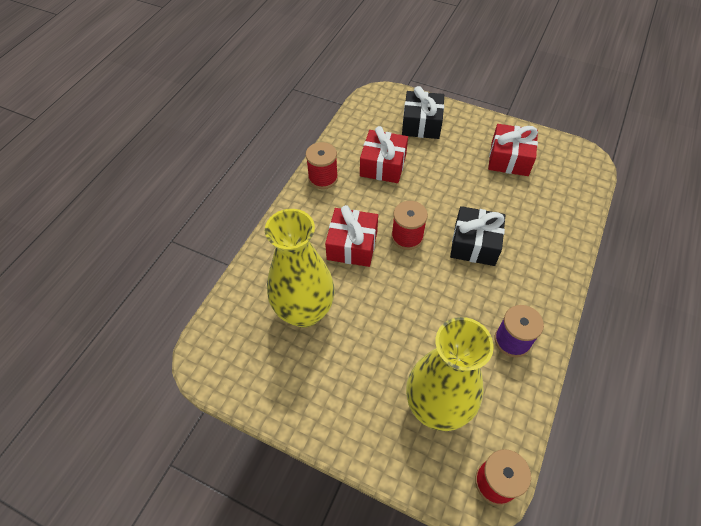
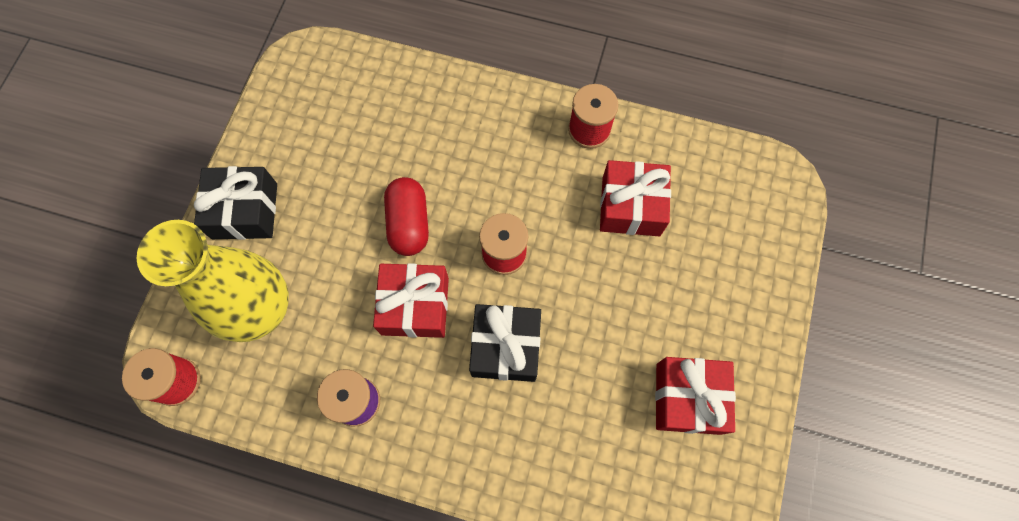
camera: 80 degrees right, 15 degrees up
yellow vase [265,209,335,327] -> none
red gift [325,205,378,267] -> red gift moved to [373,263,449,338]
black gift [402,86,444,139] -> black gift moved to [194,166,277,240]
none -> red capsule [384,177,429,256]

